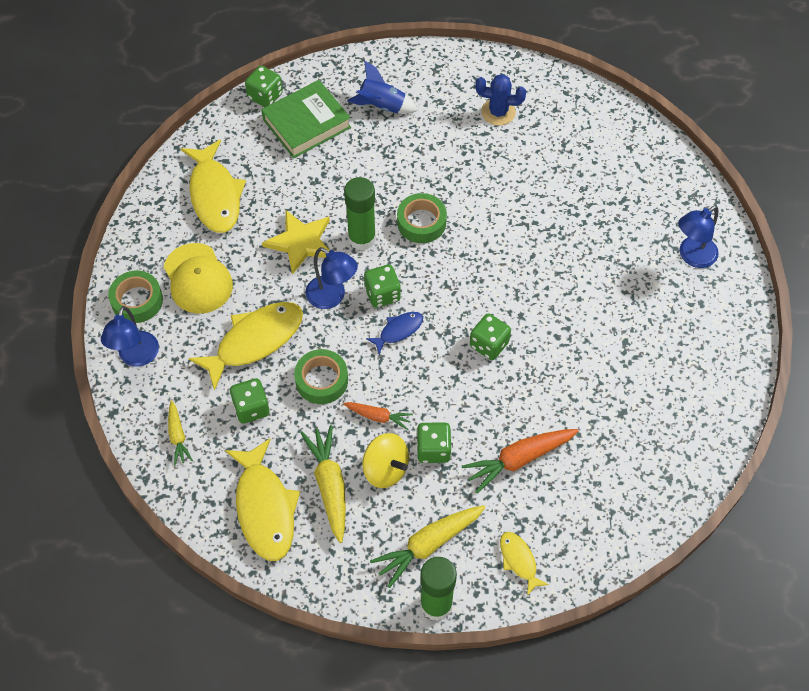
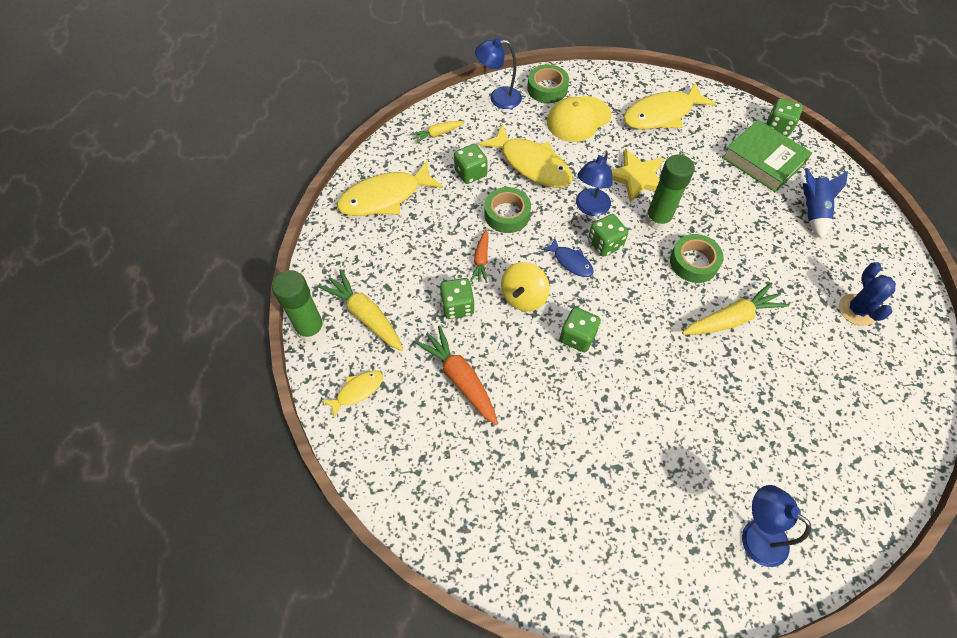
camera: 80 degrees right, 0 degrees up
yellow carrot [301,425,346,543] -> yellow carrot moved to [682,282,789,335]
yellow spinning top [362,433,409,488] -> yellow spinning top moved to [501,262,550,311]

